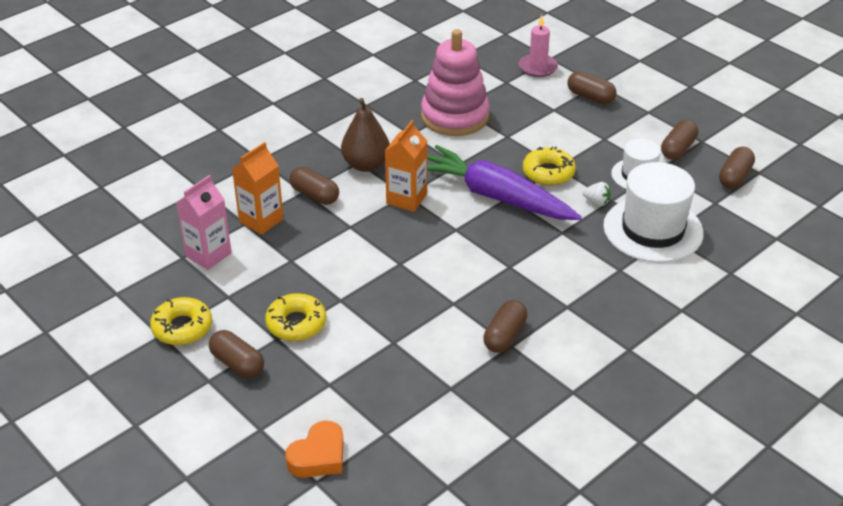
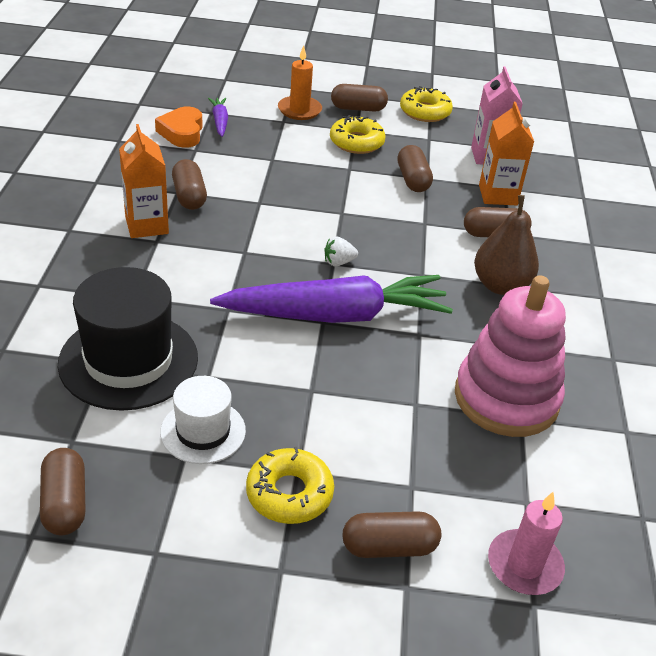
camera: 135 degrees right, 0 degrees up
orange heart [285,420,344,478] -> orange heart moved to [155,106,203,148]
orange carton [385,120,427,212] -> orange carton moved to [119,124,169,238]
yellow donut [523,146,576,186] -> yellow donut moved to [246,447,334,524]
white strawberry [583,182,611,206] -> white strawberry moved to [324,236,358,266]
white hat [603,162,704,263] -> black hat [58,267,198,411]
brown capsule [661,120,698,160] -> brown capsule moved to [397,145,433,192]
none -> purple carrot [208,98,228,137]
none -> orange candle [278,45,322,120]

